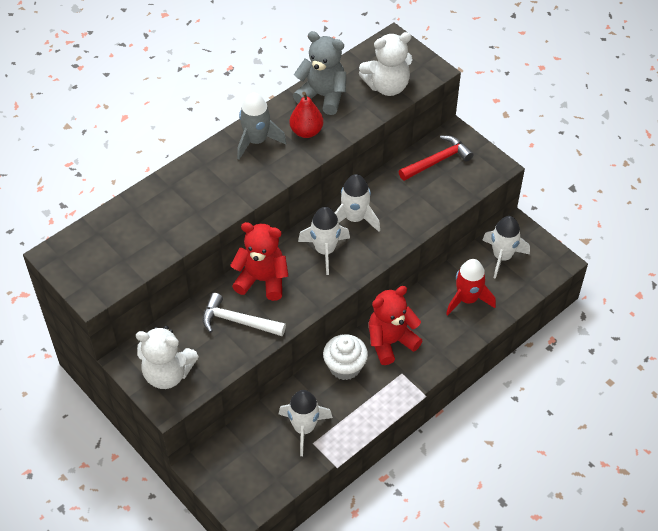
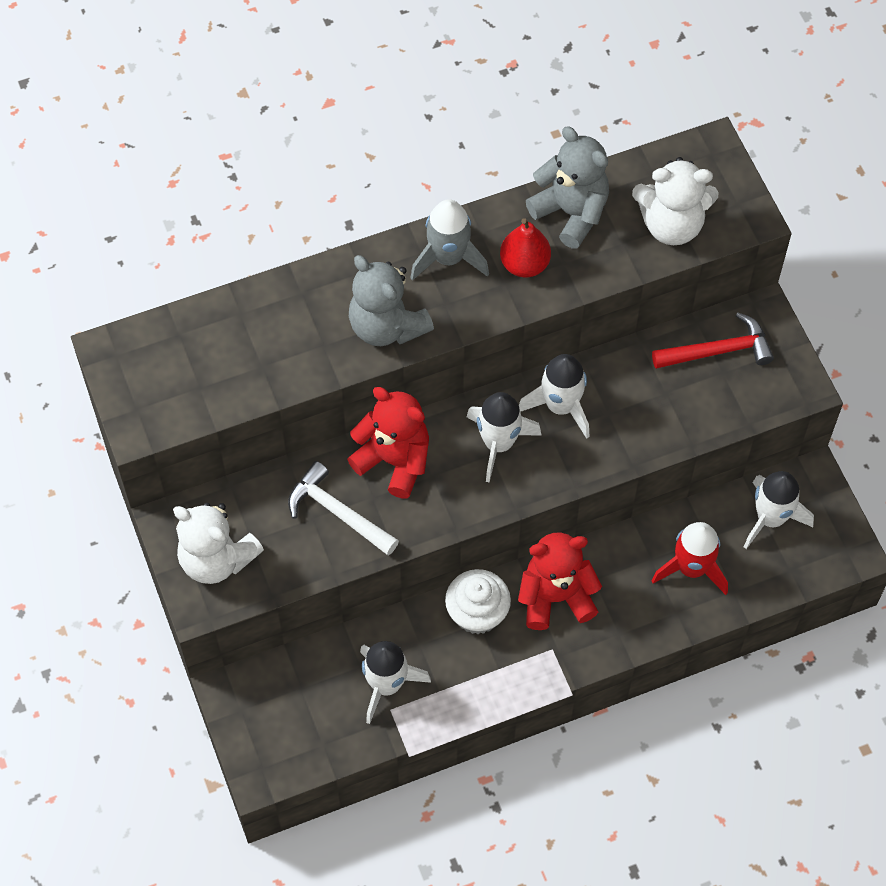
camera: 20 degrees right, 10 degrees up
none -> grey teddy bear [349,255,434,346]

